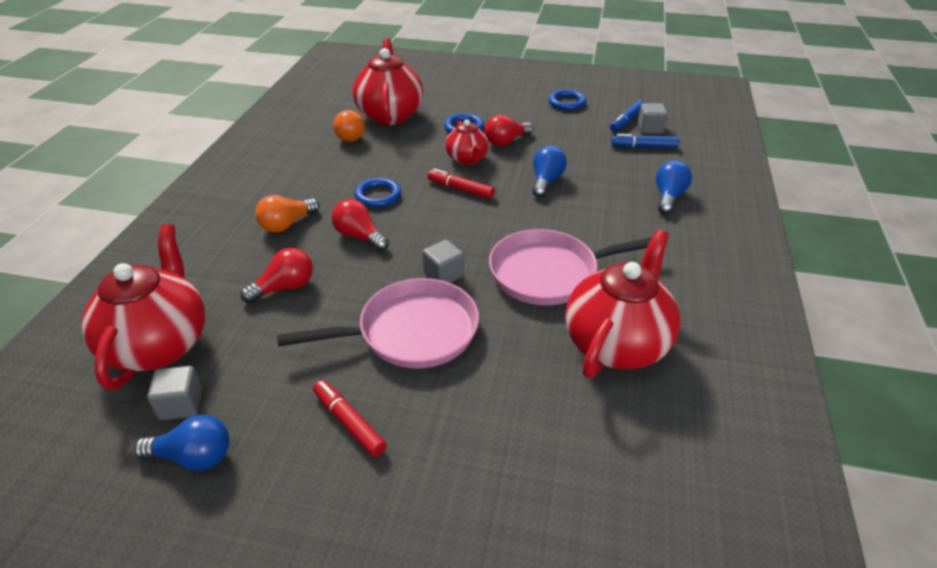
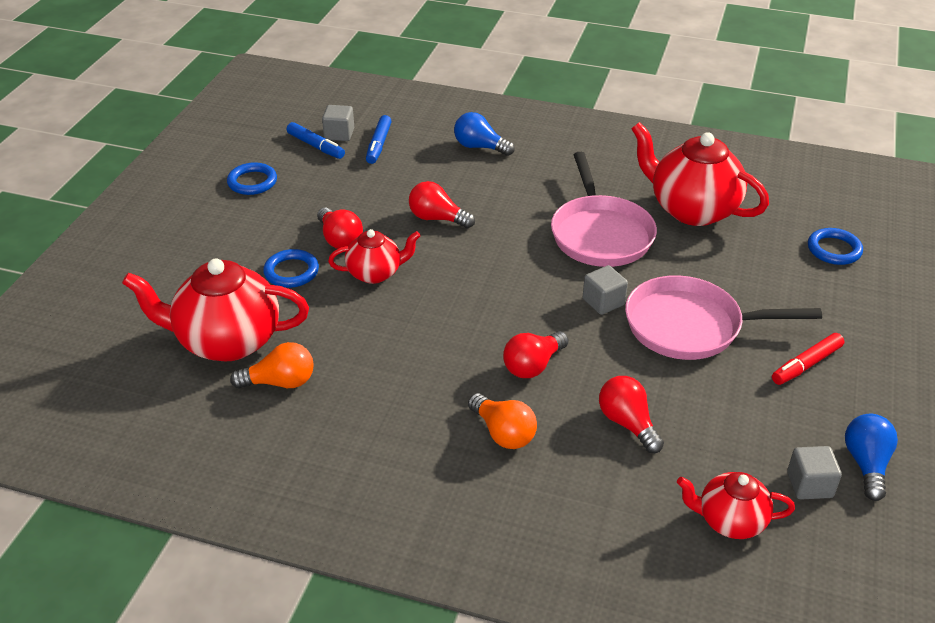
camera: 85 degrees left, 0 degrees up
red teapot [81,224,205,390] -> red teapot [677,472,795,539], size x0.57
pink pan [277,278,479,368] -> pink pan turned 75 degrees counterclockwise [625,275,822,360]
blue ring [354,178,401,208] -> blue ring moved to [808,228,863,265]
red marker [428,169,495,199] -> none
blue light bulb [532,146,567,197] -> red light bulb [409,181,475,229]

